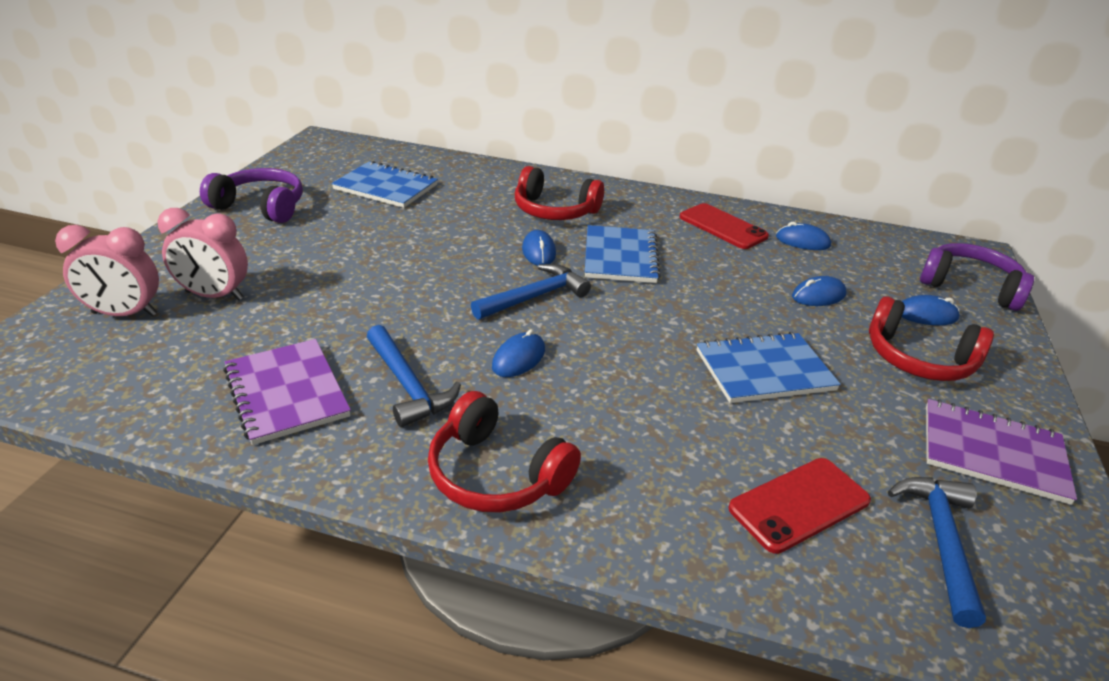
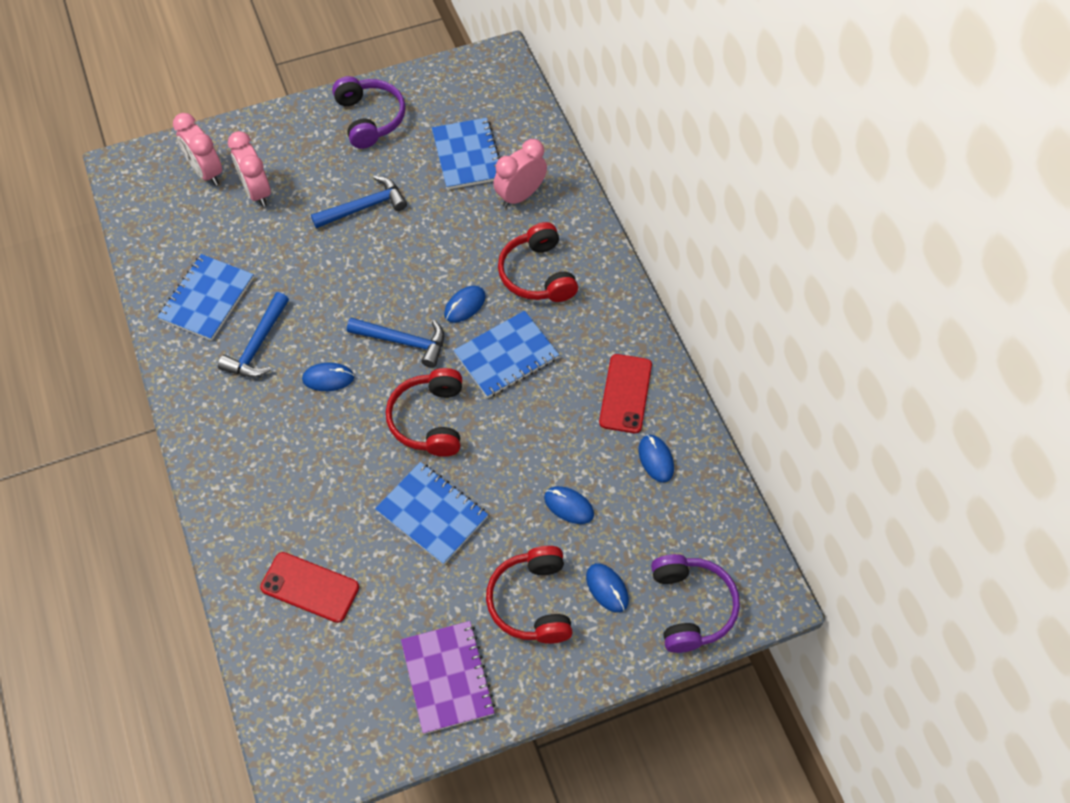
camera: 55 degrees right, 25 degrees up
purple notebook [223,339,351,445] -> blue notebook [157,254,254,341]
red headphones [428,391,581,513] -> red headphones moved to [386,368,462,457]
blue hammer [888,477,986,628] -> blue hammer moved to [311,176,407,228]
none -> pink clock [493,139,547,207]

